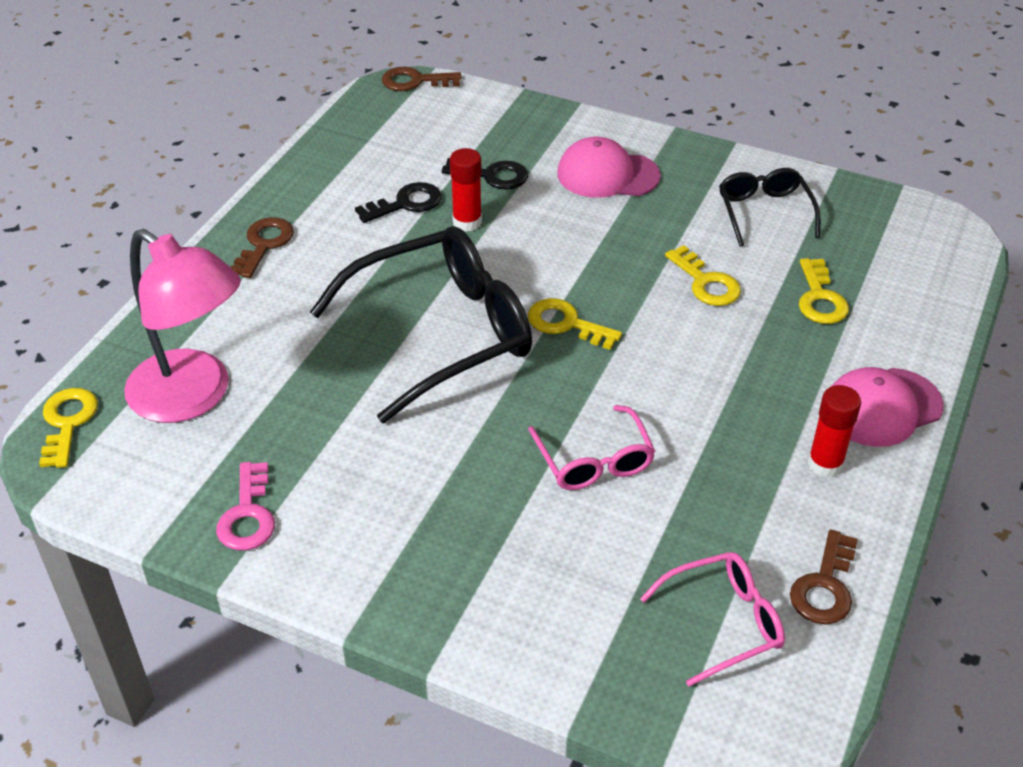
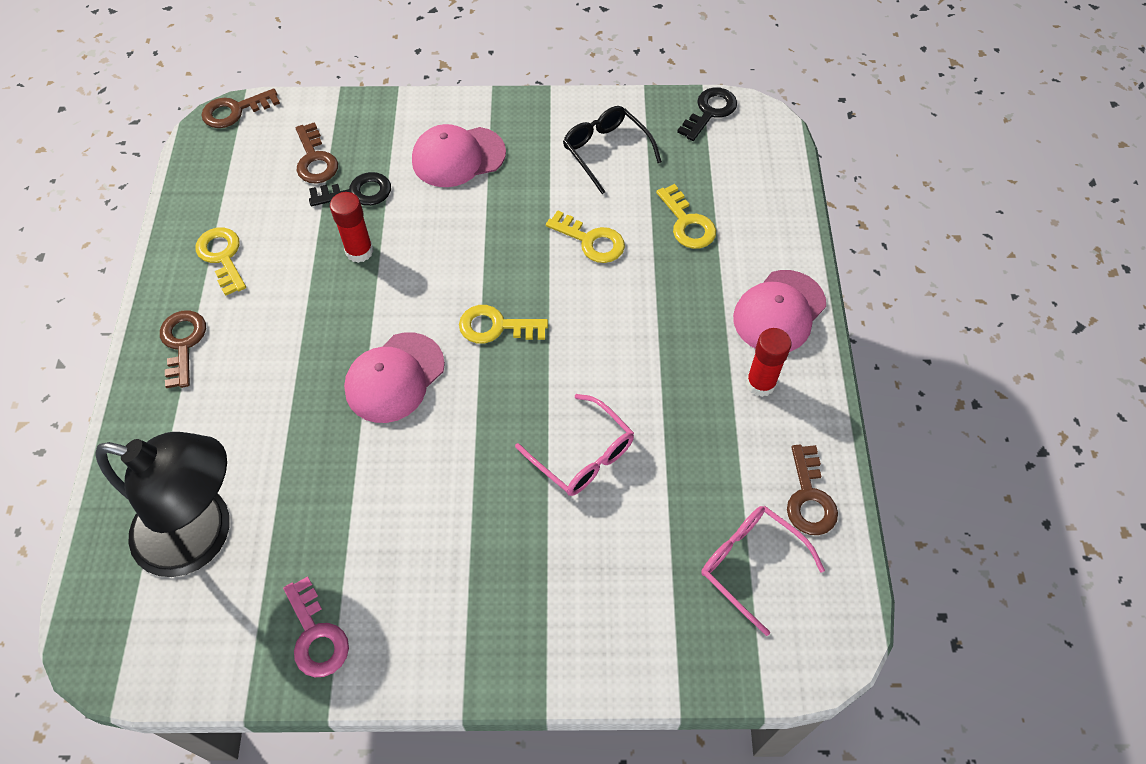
camera: 25 degrees left, 15 degrees up
yellow key [39,388,98,468] -> yellow key moved to [196,227,246,296]
pink lamp [124,229,241,423] -> black lamp [95,432,230,577]
black glasses [310,226,532,423] -> pink cap [344,332,445,423]
black key [355,182,442,223] -> black key moved to [677,87,737,141]
pink glasses [640,552,785,687] -> pink glasses turned 90 degrees counterclockwise [701,506,825,636]
none -> brown key [296,122,338,184]

